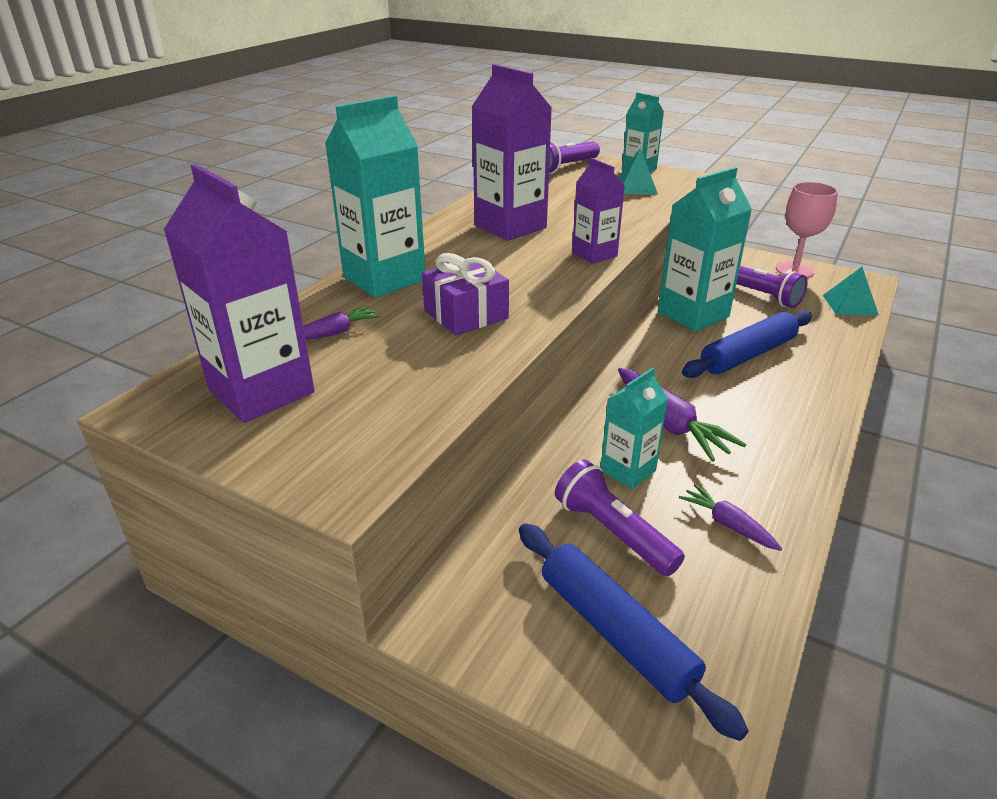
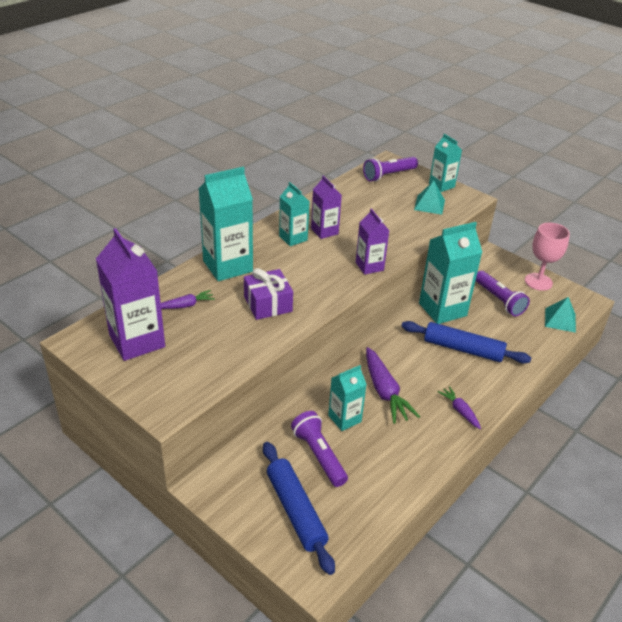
camera: 10 degrees right, 5 degrees up
purple carton [472,64,552,241] -> purple carton [311,175,342,239], size x0.58
purple carrot [679,484,782,551] -> purple carrot moved to [438,386,481,429]
blue rolling pin [682,310,812,378] -> blue rolling pin turned 45 degrees clockwise [401,321,531,364]
none -> turquoise carton [279,182,310,246]

